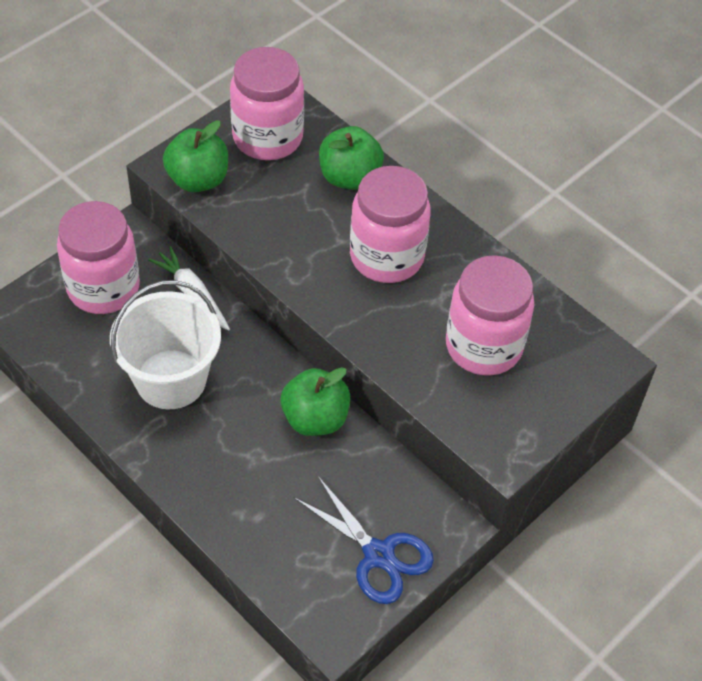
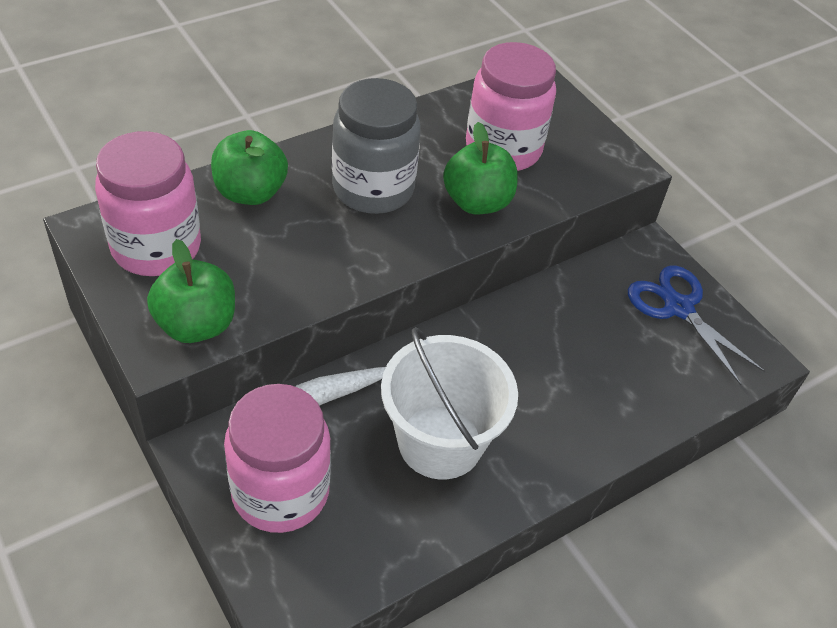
camera: 80 degrees left, 5 degrees down
green apple [281,367,350,436] -> green apple moved to [443,122,518,214]
blue scissors [294,476,434,604] -> blue scissors turned 90 degrees counterclockwise [628,265,766,385]
pink jar [350,166,431,283] -> grey jar [332,78,421,214]

